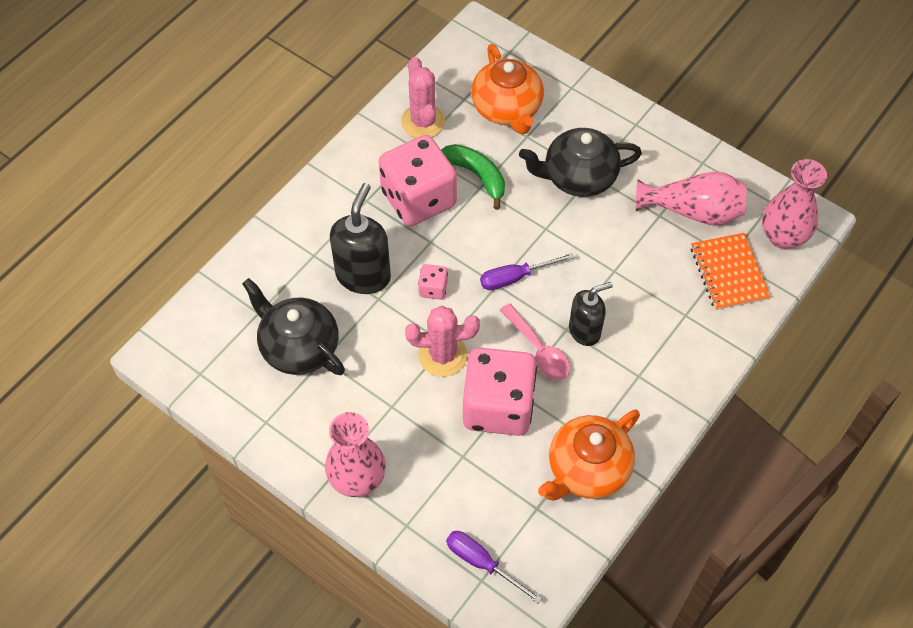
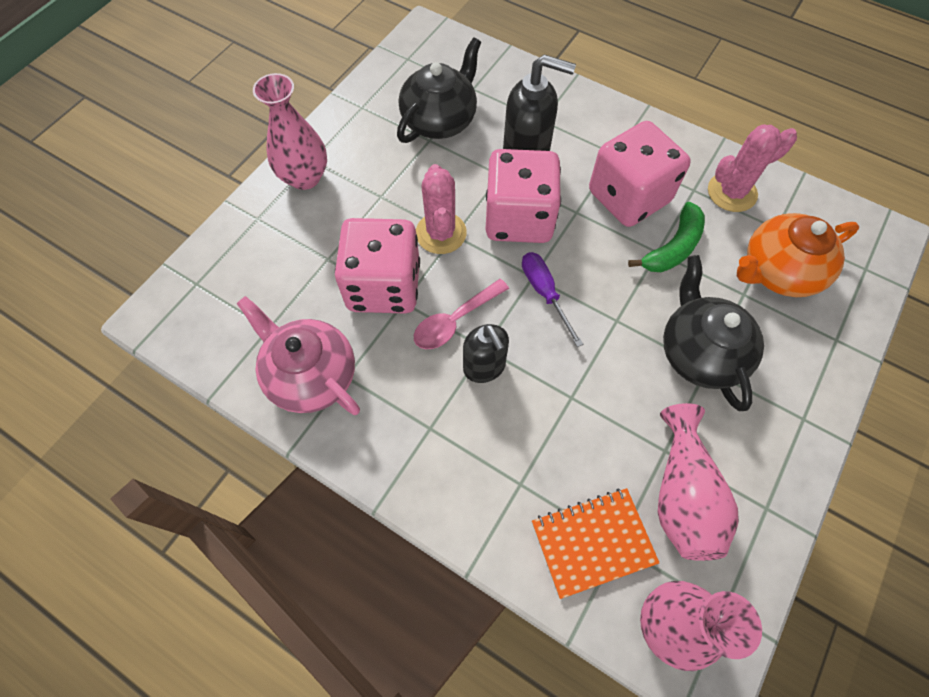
camera: 85 degrees right, 5 degrees up
pink dice [418,264,448,300] -> pink dice [485,149,561,243], size x2.38
purple screwdriver [446,531,542,603] -> none
orange teapot [538,410,640,501] -> pink teapot [236,296,360,415]

